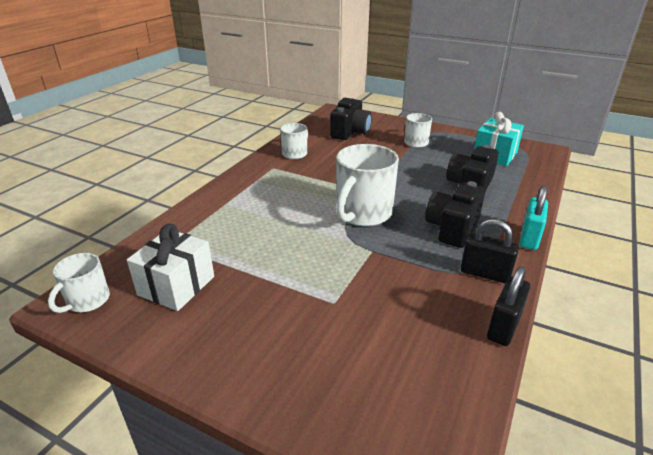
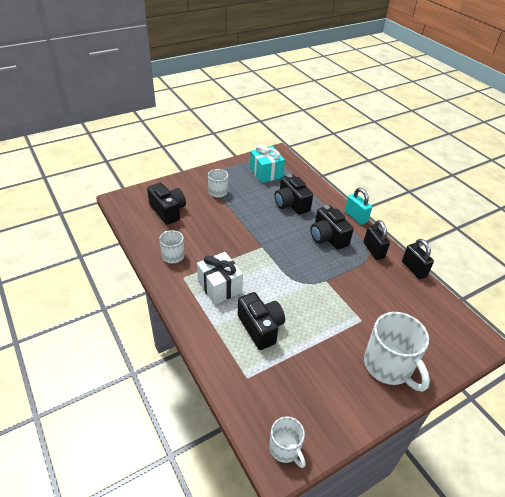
camera: 60 degrees left, 10 degrees up
white gift [127,223,214,311] -> white gift moved to [197,252,243,305]
white mug [336,144,399,227] -> white mug moved to [364,312,430,392]
black padlock [461,219,519,283] -> black padlock turned 75 degrees counterclockwise [364,220,390,260]
none -> black camera [238,292,285,350]

